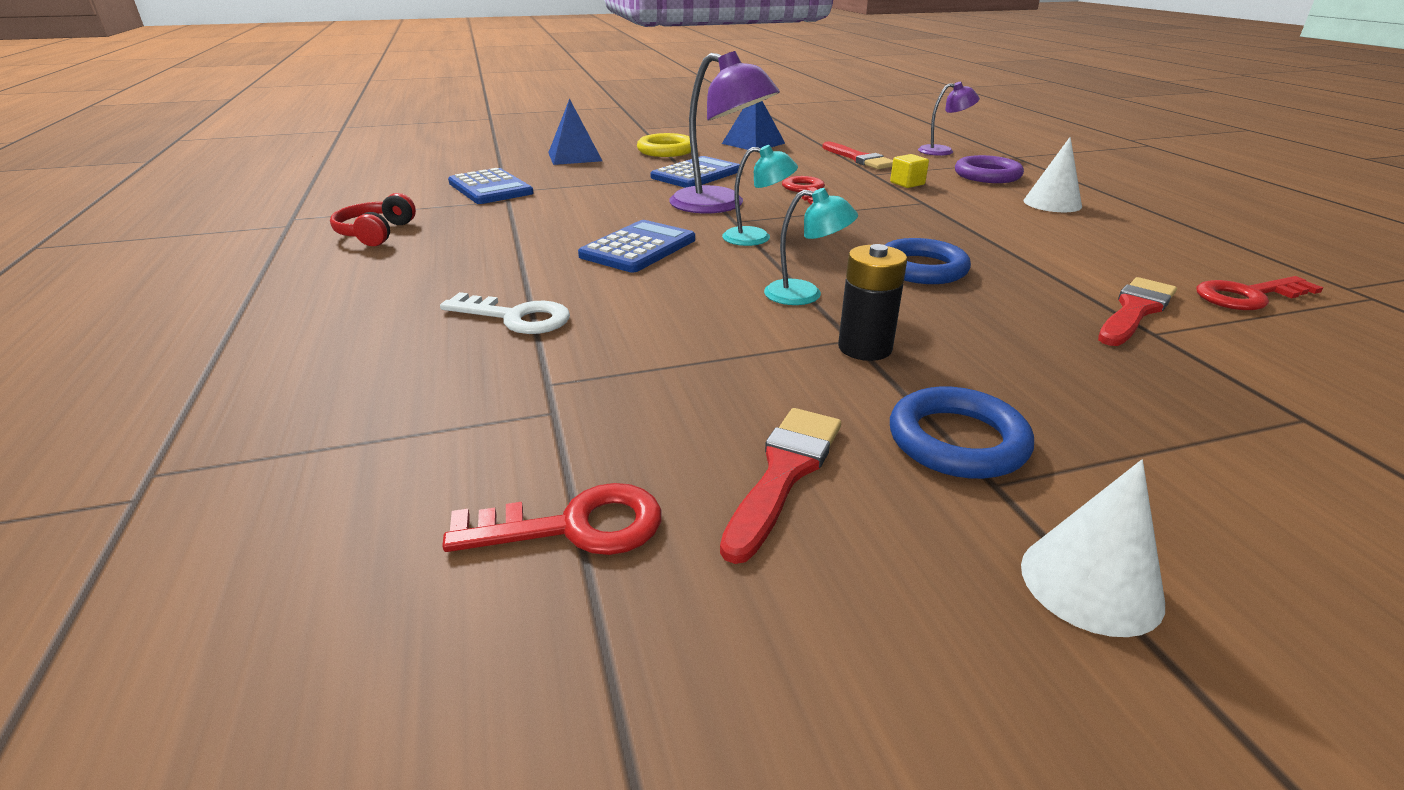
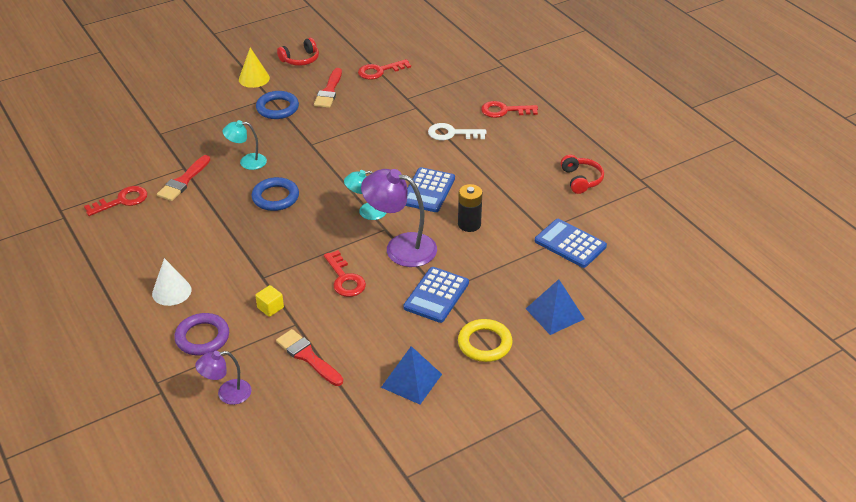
camera: 165 degrees right, 10 degrees up
turquoise lamp [764,188,858,305] -> turquoise lamp moved to [223,120,267,170]
black battery [838,244,907,361] -> black battery moved to [458,184,482,232]
white cone [1021,459,1165,637] -> yellow cone [239,48,270,88]
none -> red headphones [277,38,319,66]
none -> red key [481,101,538,118]

